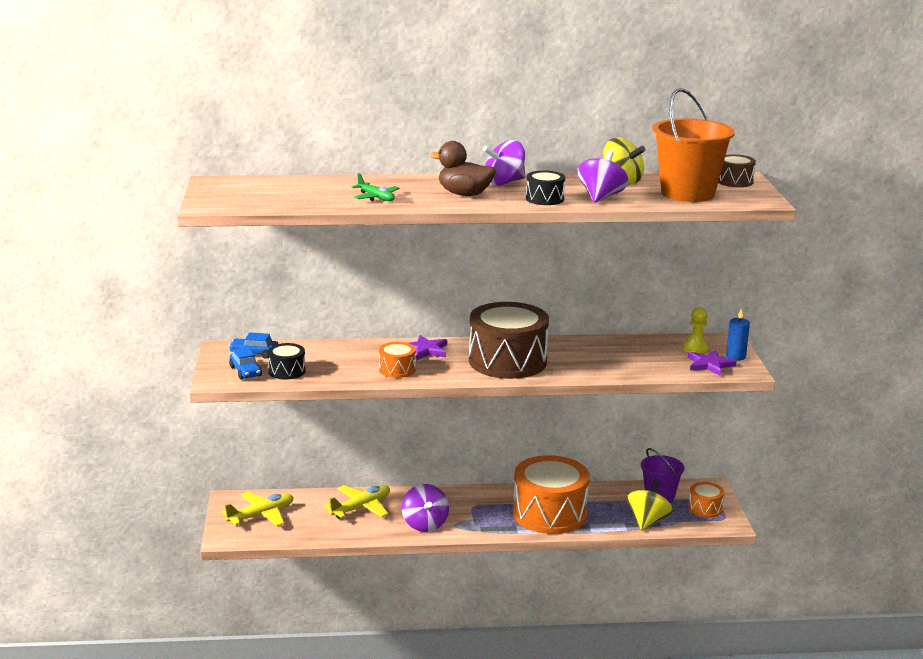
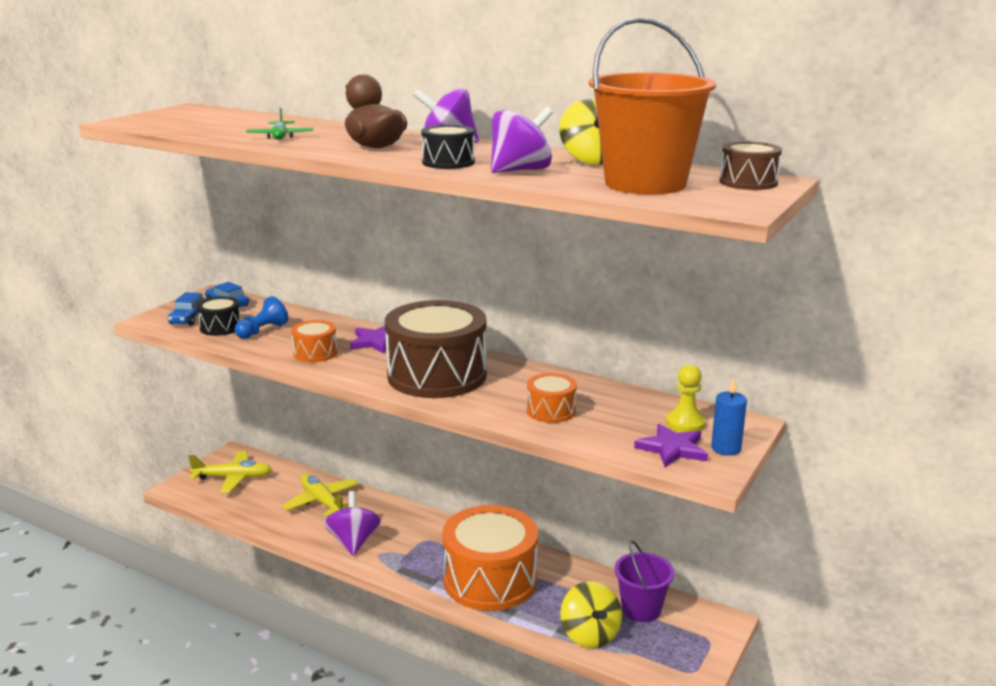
camera: 35 degrees right, 0 degrees up
yellow plane [324,485,390,518] -> yellow plane turned 120 degrees counterclockwise [282,474,359,517]
purple spinning top [402,484,449,532] -> purple spinning top turned 150 degrees clockwise [324,491,381,556]
yellow spinning top [627,479,673,531] -> yellow spinning top turned 105 degrees clockwise [560,581,622,648]
orange drum [688,482,725,518] -> orange drum moved to [527,373,577,423]
none -> blue pawn [235,296,288,339]

